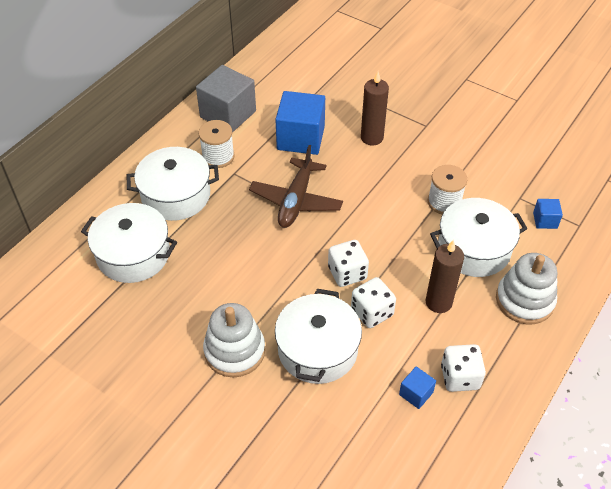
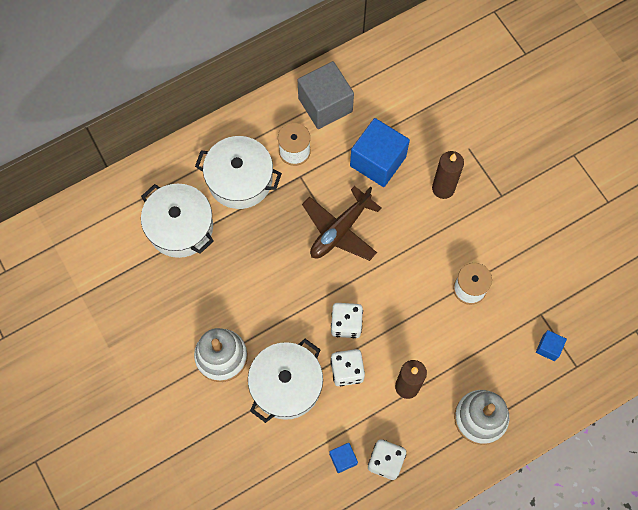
camera: 25 degrees right, 20 degrees up
white pot [430,198,528,277] -> none

